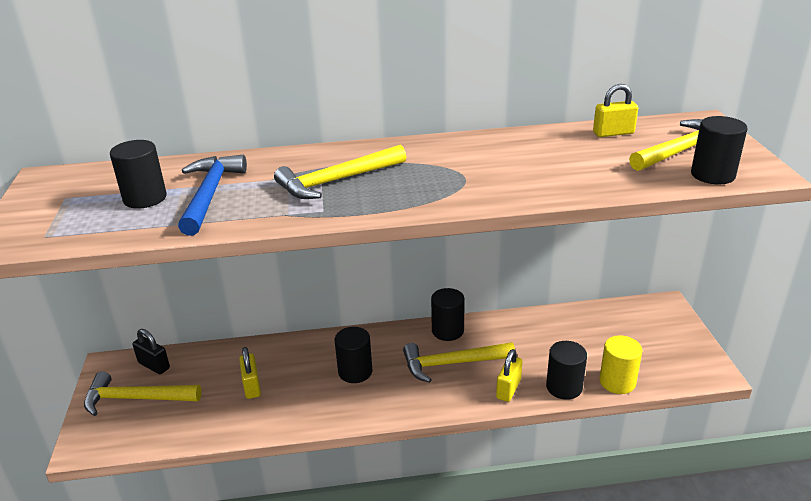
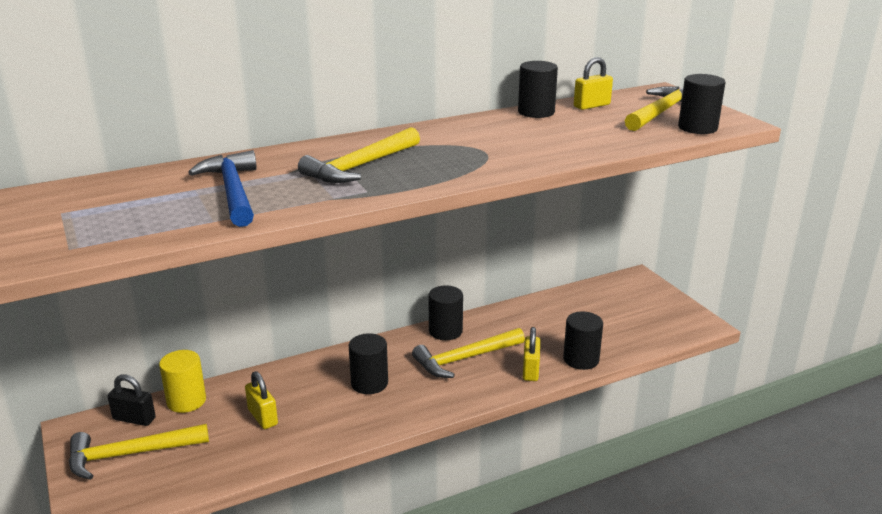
camera: 20 degrees left, 5 degrees down
black cylinder [110,140,167,209] -> black cylinder moved to [518,61,558,118]
yellow cylinder [599,335,643,394] -> yellow cylinder moved to [159,350,206,413]

